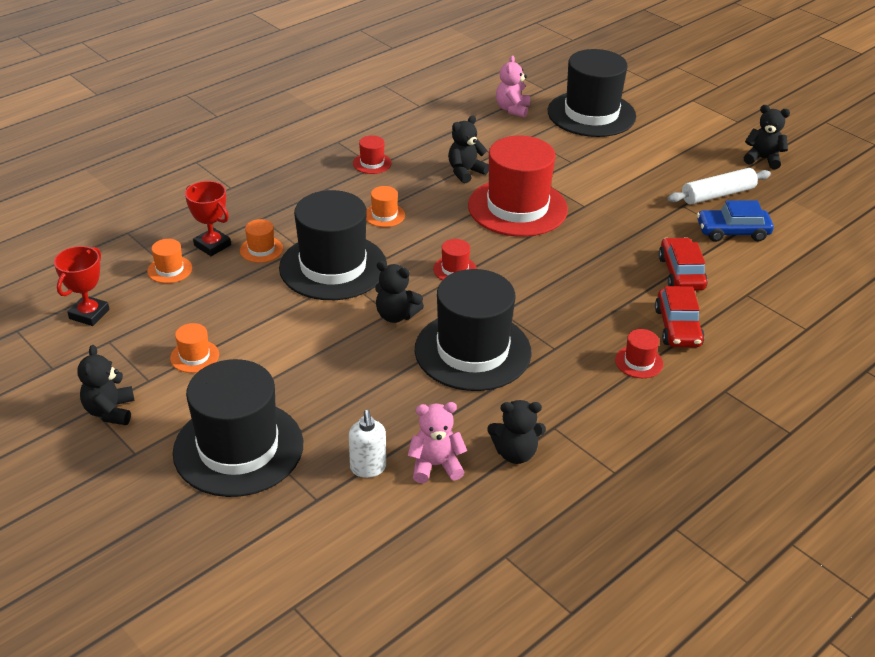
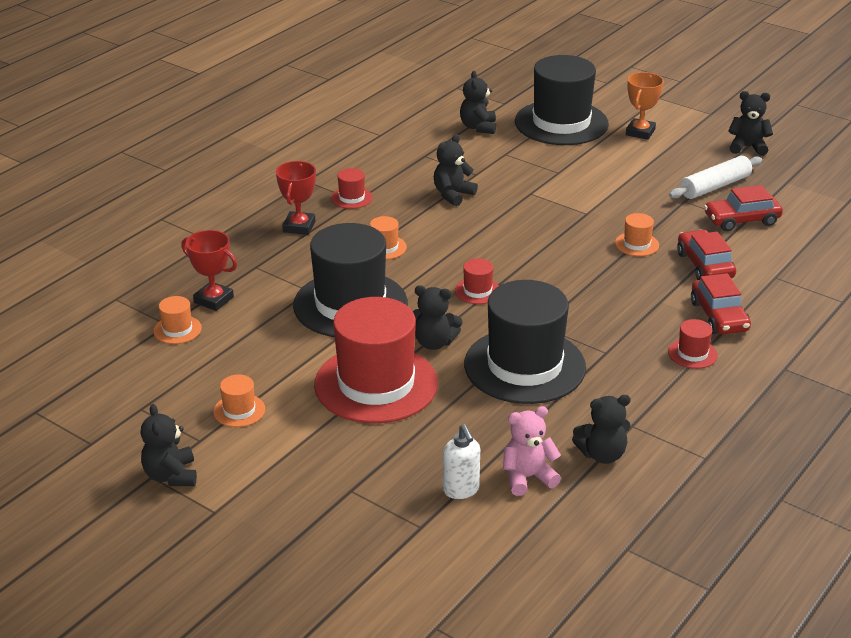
camera: 10 degrees left, 5 degrees down
red trophy [54,246,110,326] -> red trophy moved to [276,161,316,235]
black hat [173,359,303,497] -> none
orange hat [240,219,283,263] -> orange hat moved to [615,213,659,256]
red hat [468,136,568,237] -> red hat moved to [314,297,438,423]
pink teddy bear [496,55,530,118] -> black teddy bear [460,71,496,134]
blue car [697,200,774,242] -> red car [704,185,783,231]
none -> orange trophy [626,72,664,140]

